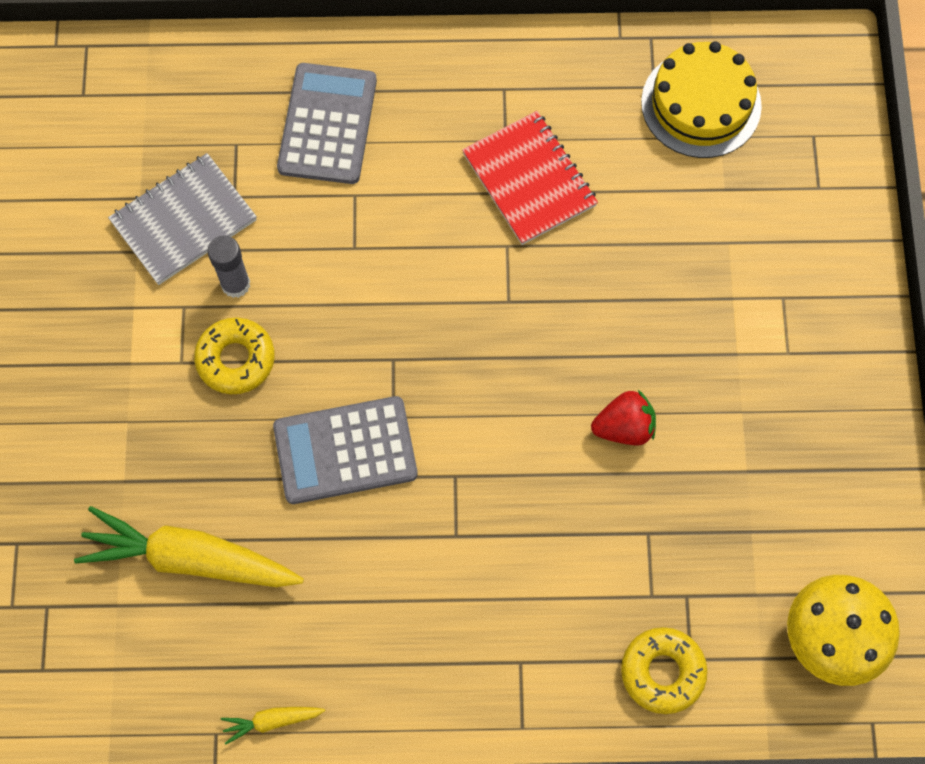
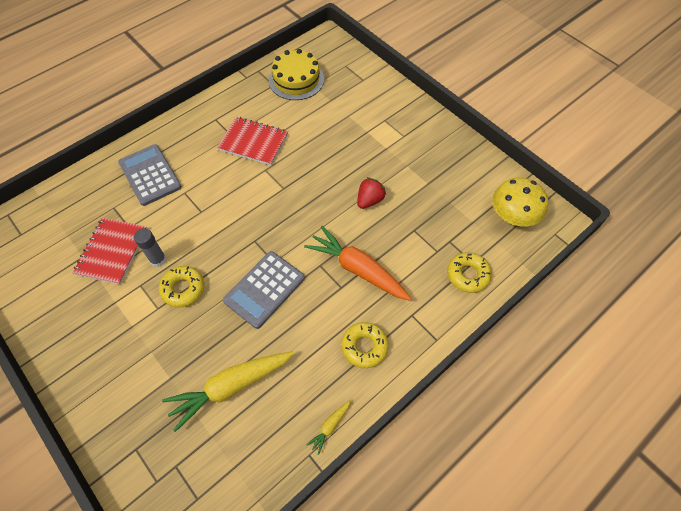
camera: 40 degrees left, 10 degrees down
grey notebook [108,153,257,285] -> red notebook [73,218,147,285]
none -> orange carrot [304,226,412,301]
none -> yellow donut [341,322,389,368]

